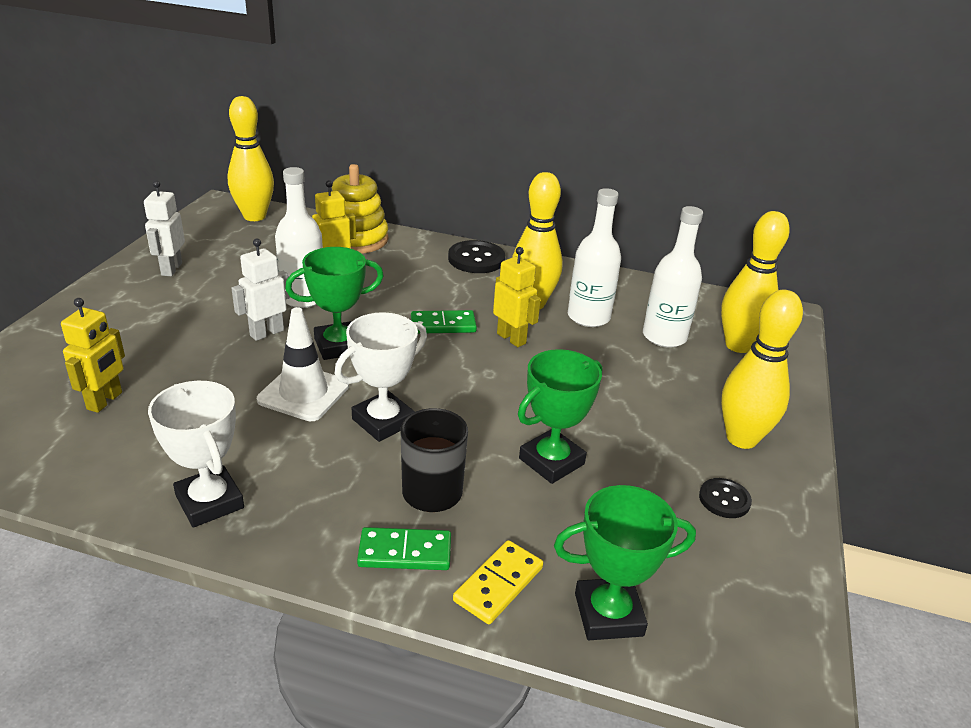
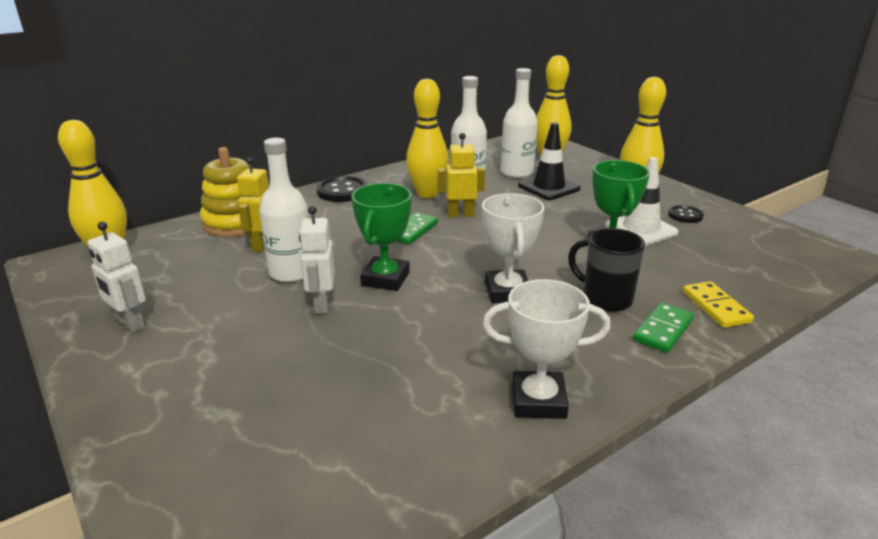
camera: 50 degrees left, 5 degrees down
yellow robot [61,298,125,413] -> none
white traffic cone [257,307,349,421] -> white traffic cone moved to [605,157,679,246]
green trophy [554,485,696,640] -> none
none -> black traffic cone [518,122,581,200]

